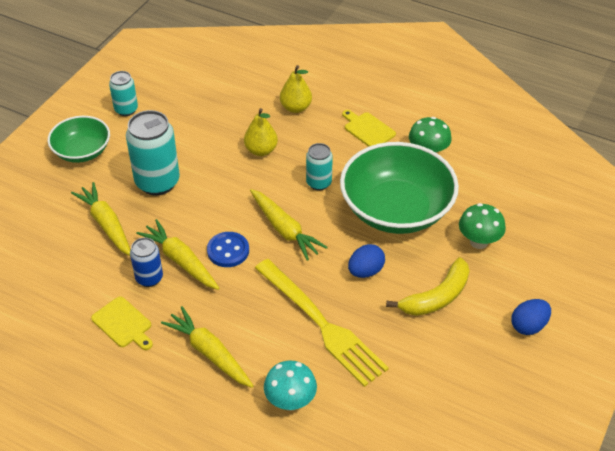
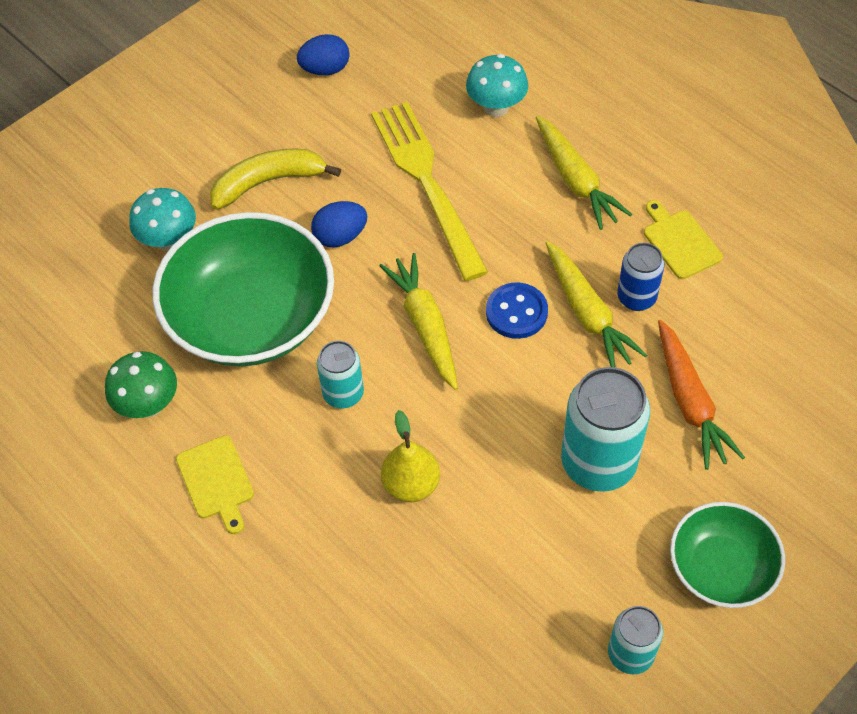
camera: 160 degrees left, 10 degrees up
yellow carrot [71,182,130,256] -> orange carrot [658,320,745,470]
yellow pear [280,65,312,113] -> none
green mushroom [459,203,506,249] -> turquoise mushroom [129,188,196,252]
blue egg [511,299,551,335] -> blue egg moved to [297,34,350,75]

